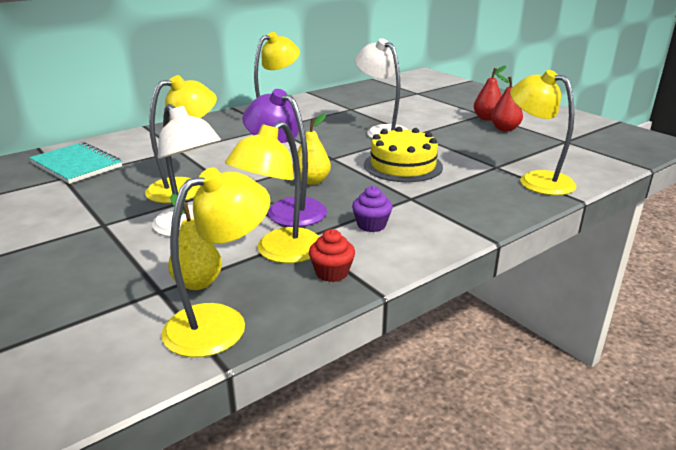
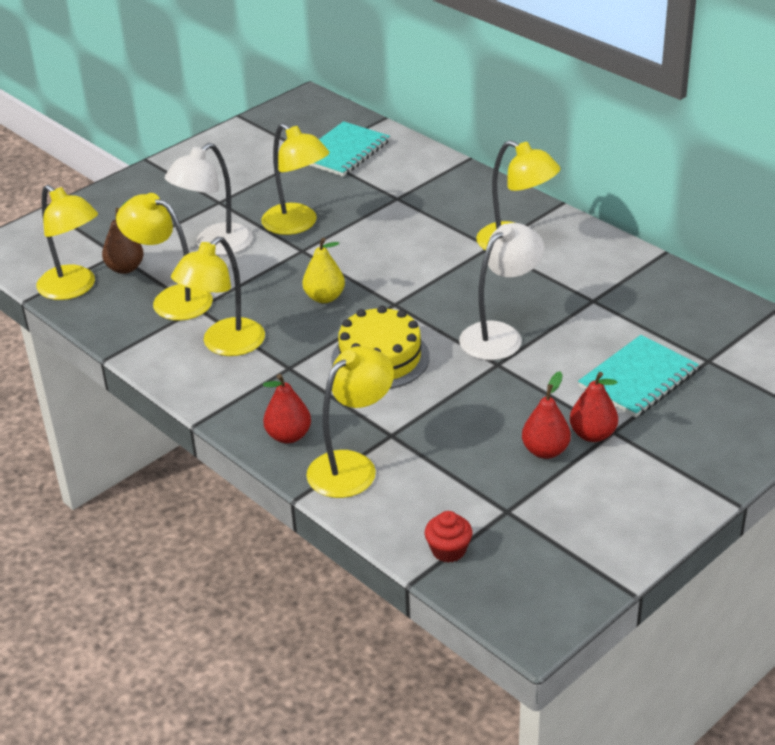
camera: 85 degrees right, 10 degrees up
yellow pear [168,194,222,290] -> brown pear [102,201,144,274]
purple lamp [242,89,327,227] -> none
red cupcake [309,229,355,282] -> red cupcake moved to [425,511,472,563]
purple cupcake [352,186,393,232] -> yellow lamp [171,237,265,356]
none -> red pear [263,374,311,443]
none -> turquoise notebook [578,335,699,418]

